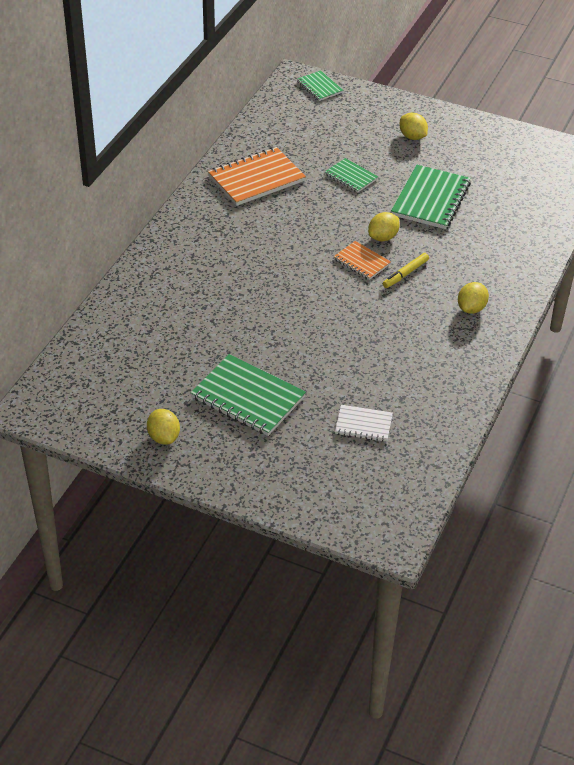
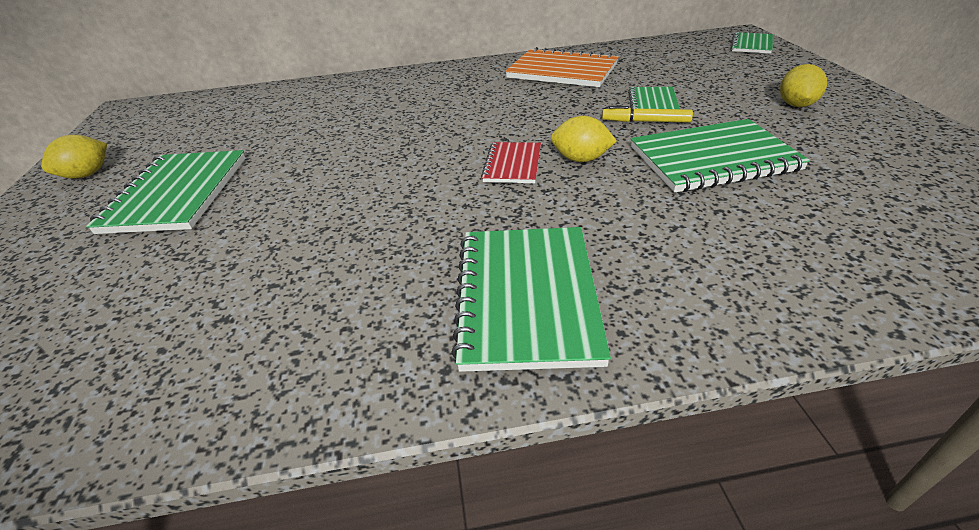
camera: 60 degrees right, 5 degrees down
orange notebook [334,241,391,280] -> red notebook [481,142,541,183]
white notebook [335,405,393,442] -> none
yellow marker [383,253,429,288] -> yellow marker moved to [602,106,693,123]
yellow lemon [458,282,489,314] -> green notebook [451,227,611,372]

